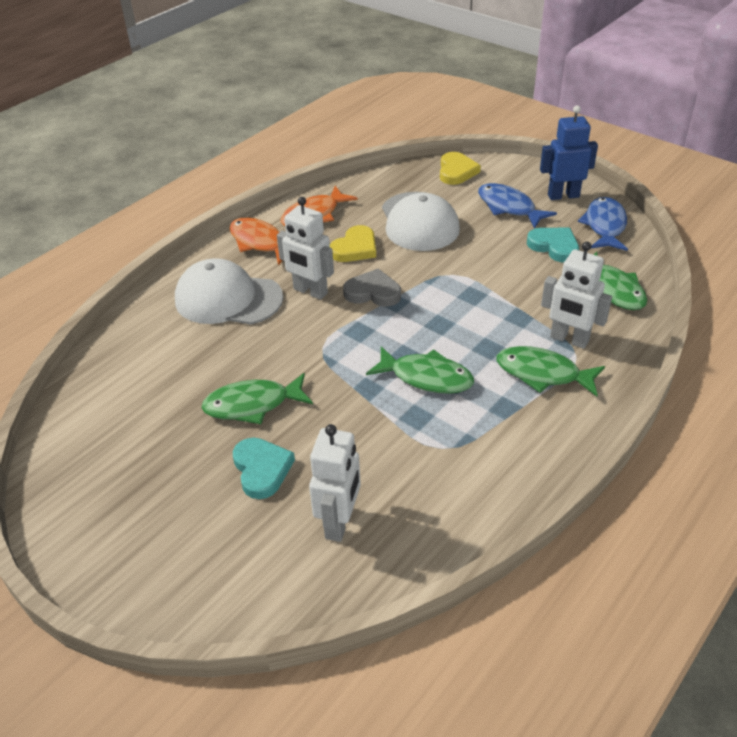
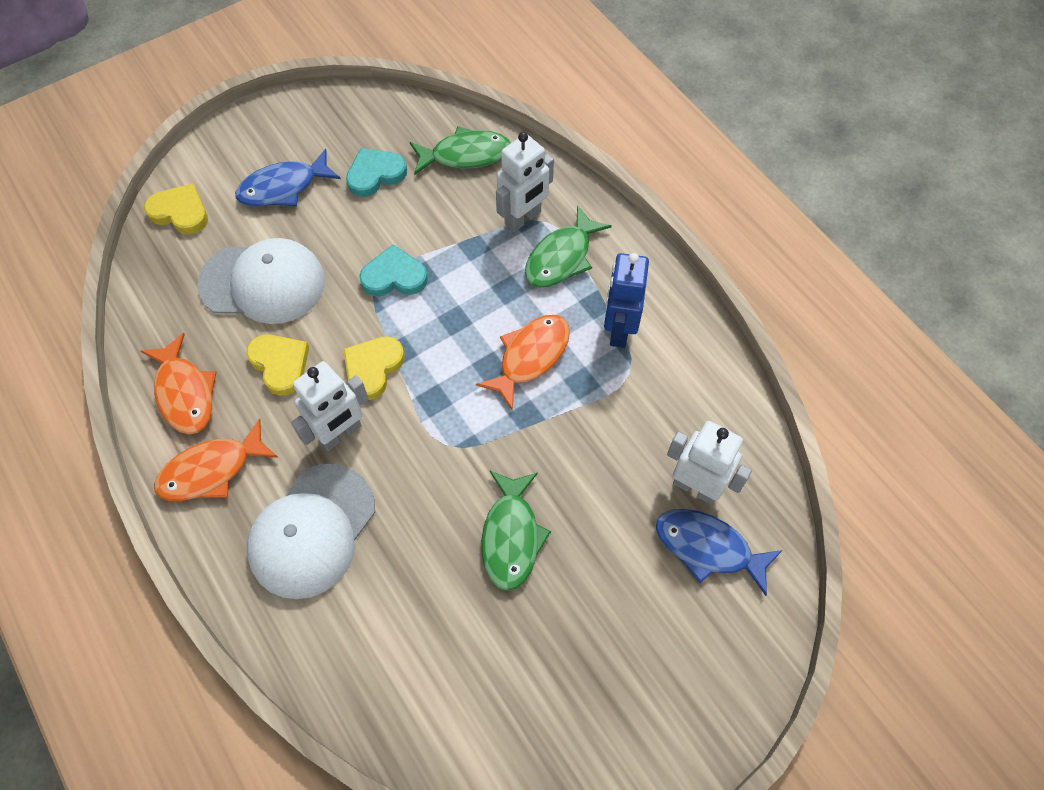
camera: 75 degrees left, 20 degrees up
turquoise heart [233,438,295,499] -> turquoise heart moved to [359,244,428,297]
grey heart [343,269,401,307] -> yellow heart [343,336,405,400]
green fish [366,346,474,394] -> orange fish [476,315,570,410]
blue robot [540,105,598,200] -> blue robot moved to [604,253,649,348]
blue fish [578,197,628,251] -> blue fish moved to [656,509,783,596]

